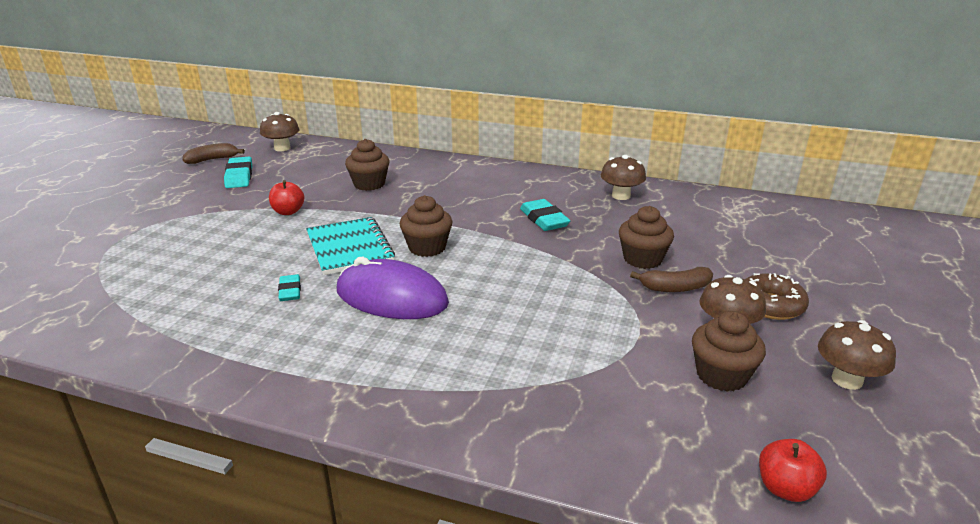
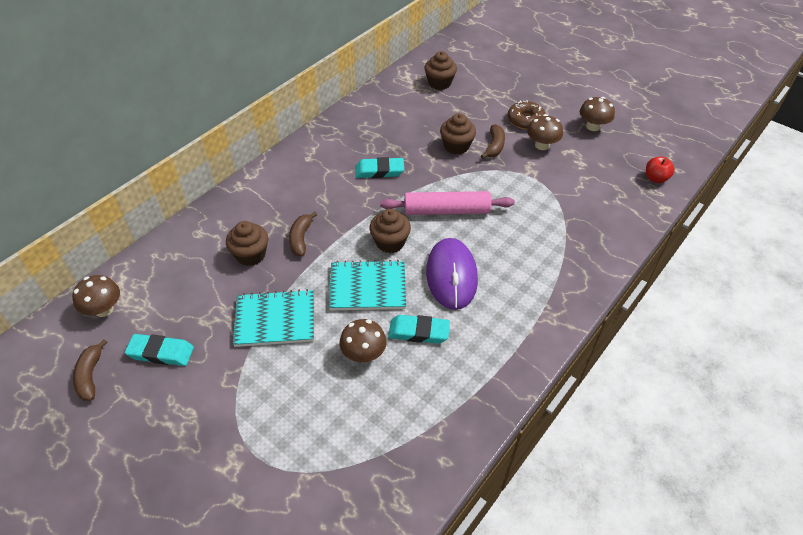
camera: 70 degrees left, 20 degrees up
red apple [269,180,305,215] -> turquoise notebook [233,289,314,347]
turquoise eraser [278,274,301,301] -> turquoise eraser [388,315,450,344], size x1.59
purple mouse [337,257,449,319] -> purple mouse turned 45 degrees counterclockwise [426,238,478,310]
brown mushroom [601,155,646,200] -> brown mushroom moved to [340,319,387,362]
brown cupcake [692,311,766,392] -> brown cupcake moved to [424,51,457,90]
none -> brown banana [289,212,317,256]
none -> pink rolling pin [380,191,515,215]

